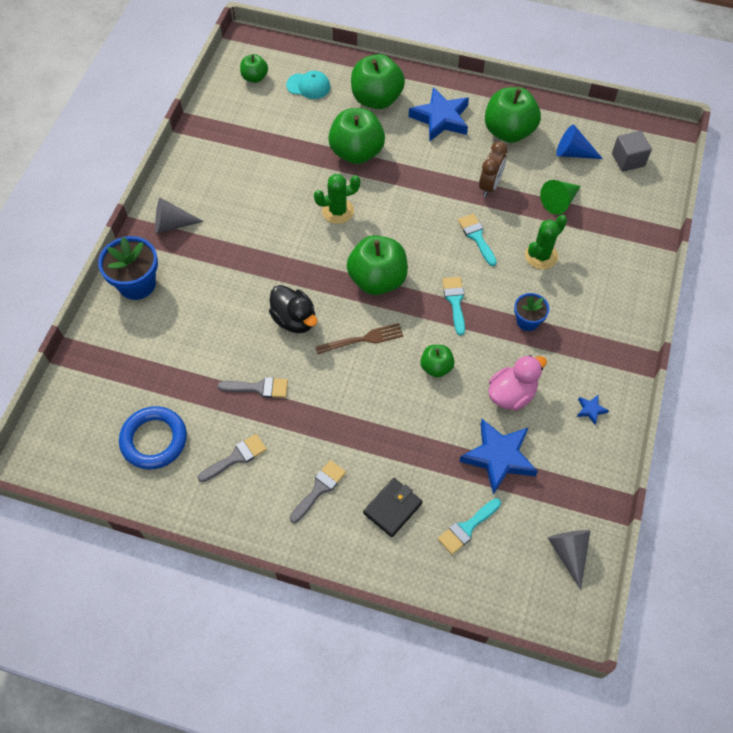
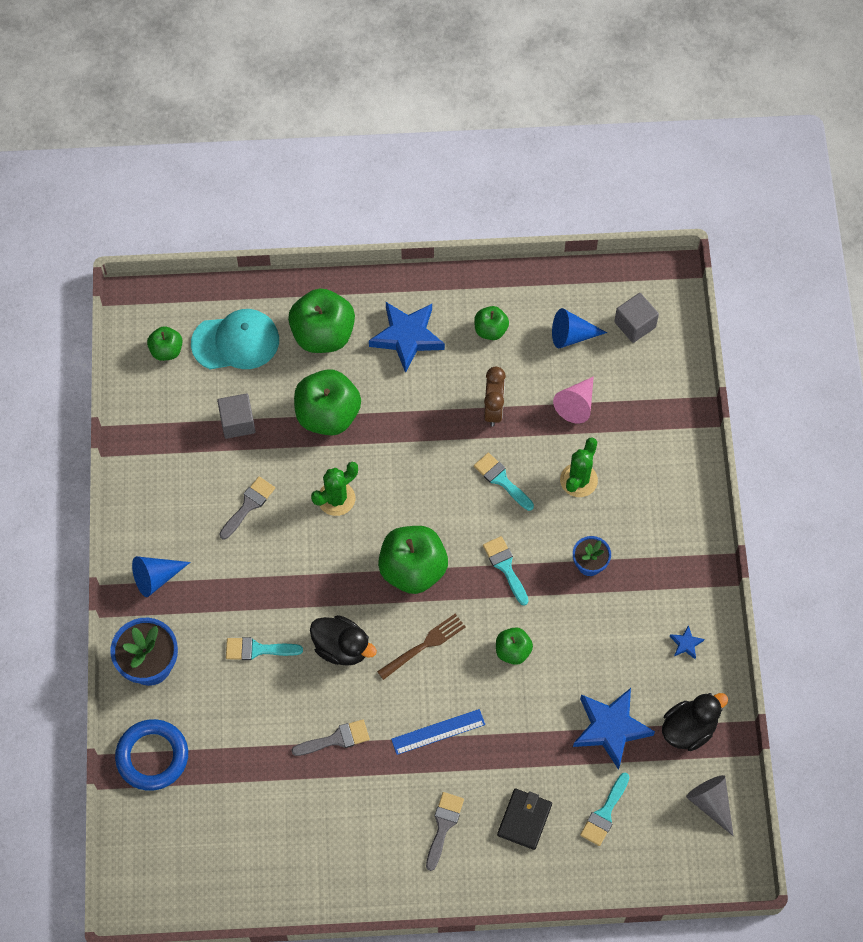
camera: 20 degrees left, 5 degrees up
blue ring [119,406,187,470] -> blue ring moved to [115,719,188,791]
grey cone [155,198,204,233] -> blue cone [132,556,191,597]
grey brush [198,434,267,482] -> grey brush moved to [220,476,275,539]
turquoise cap [286,71,331,99] -> turquoise cap [191,309,279,369], size x1.60
green apple [485,87,541,143] -> green apple [474,306,509,340], size x0.53
pink duck [488,355,547,411] -> none
green cone [540,180,581,215] -> pink cone [553,376,594,424]
none -> grey cube [217,393,256,439]
none -> turquoise brush [226,637,303,660]
none -> blue ruler [391,709,485,755]
none -> black duck [662,693,728,751]

